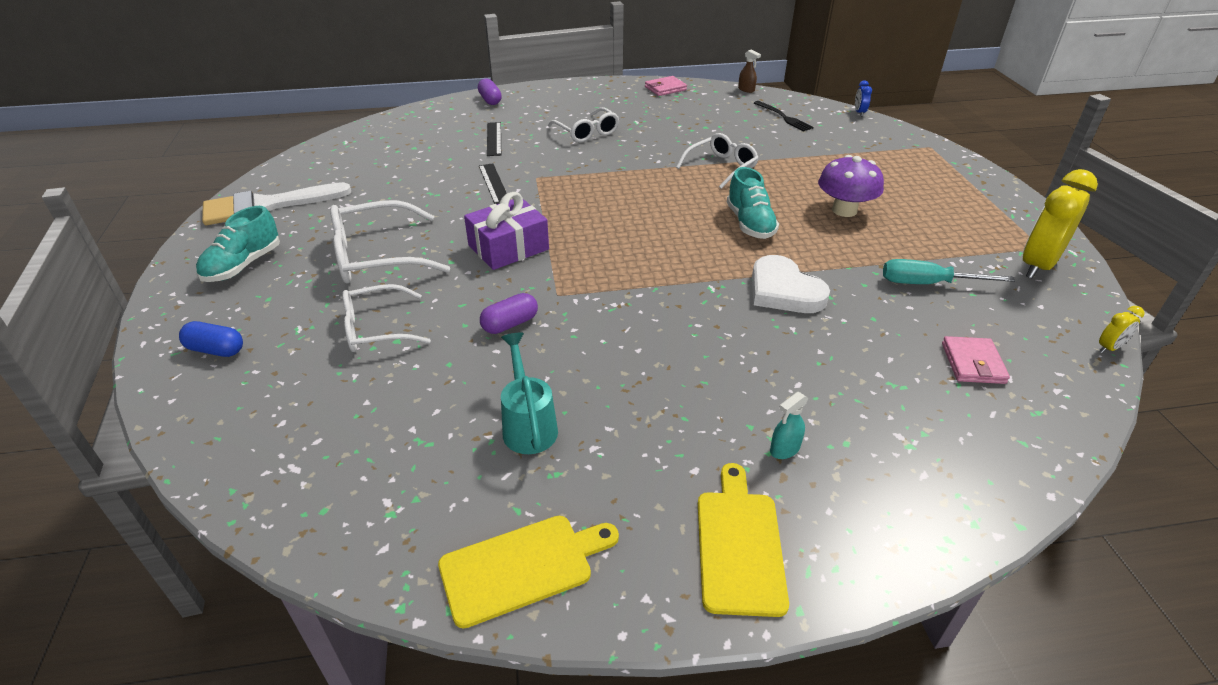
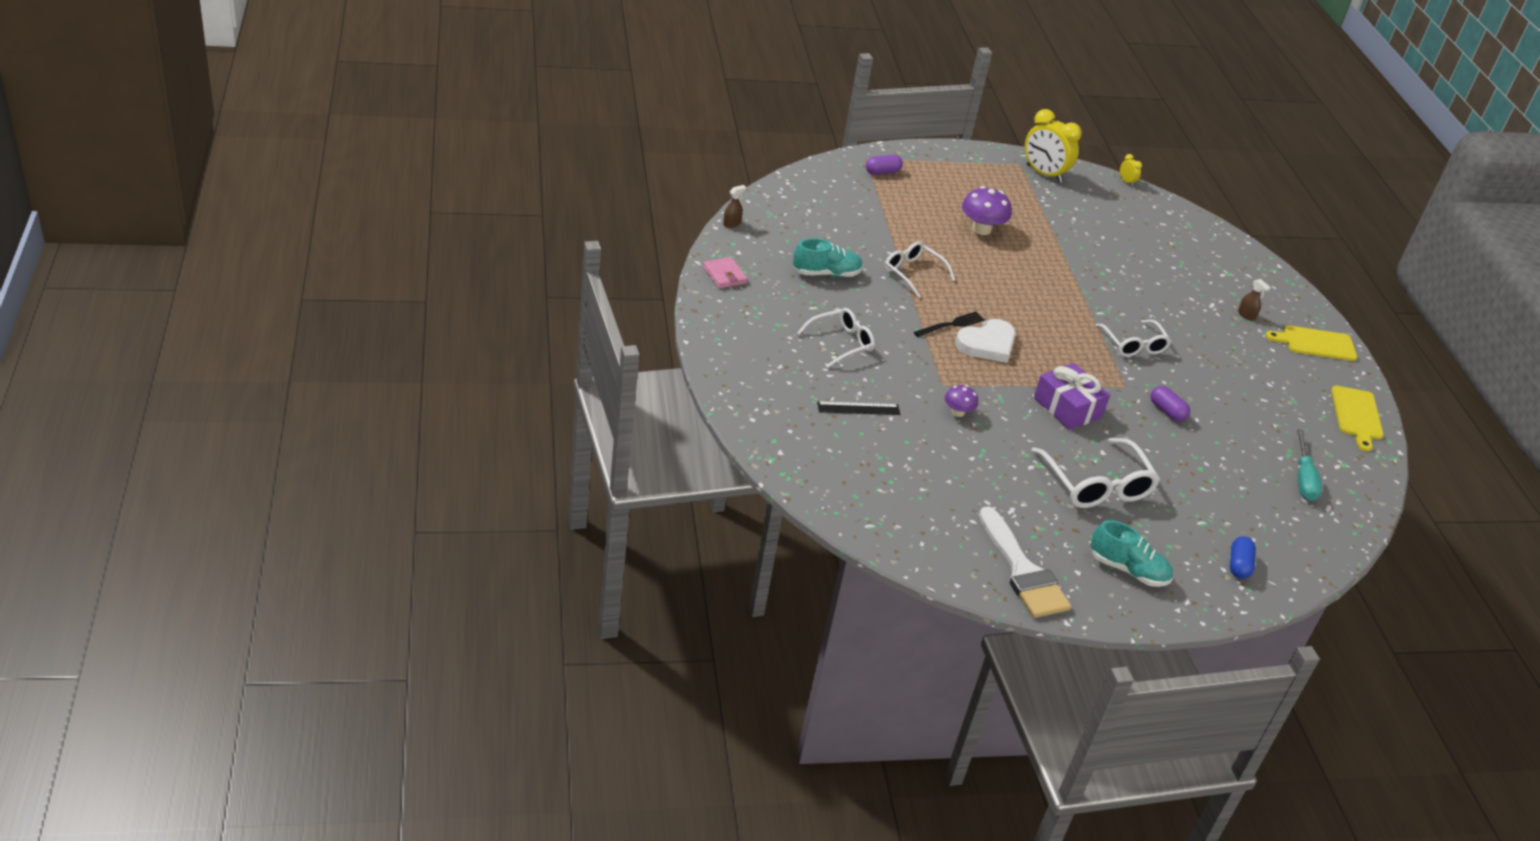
camera: 95 degrees left, 0 degrees up
white glasses [342,284,431,352] -> white glasses moved to [1095,320,1171,357]
yellow cutting board [438,516,619,629] -> yellow cutting board turned 150 degrees counterclockwise [1331,386,1384,451]
purple capsule [478,78,502,105] -> purple capsule moved to [866,155,903,175]
black ruler [479,163,507,204] -> purple mushroom [945,385,978,417]
turquoise watering can [501,332,558,454] -> none
turquoise shoe [727,167,779,239] -> turquoise shoe moved to [793,238,863,277]
white heart [752,255,830,313] -> white heart moved to [955,319,1016,363]
black fork [754,101,814,131] -> black fork moved to [914,312,985,337]
turquoise spray bottle [770,392,809,459] -> brown spray bottle [1238,279,1271,321]
blue clock [855,80,872,116] -> none
turquoise screwdriver [883,259,1015,284] -> turquoise screwdriver moved to [1297,429,1322,501]
pink wallet [942,336,1010,384] -> none

